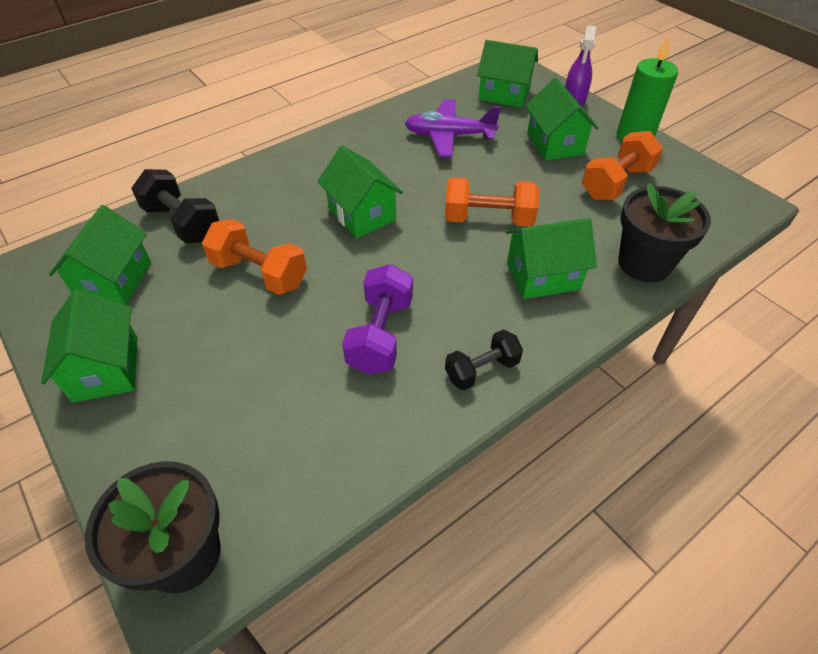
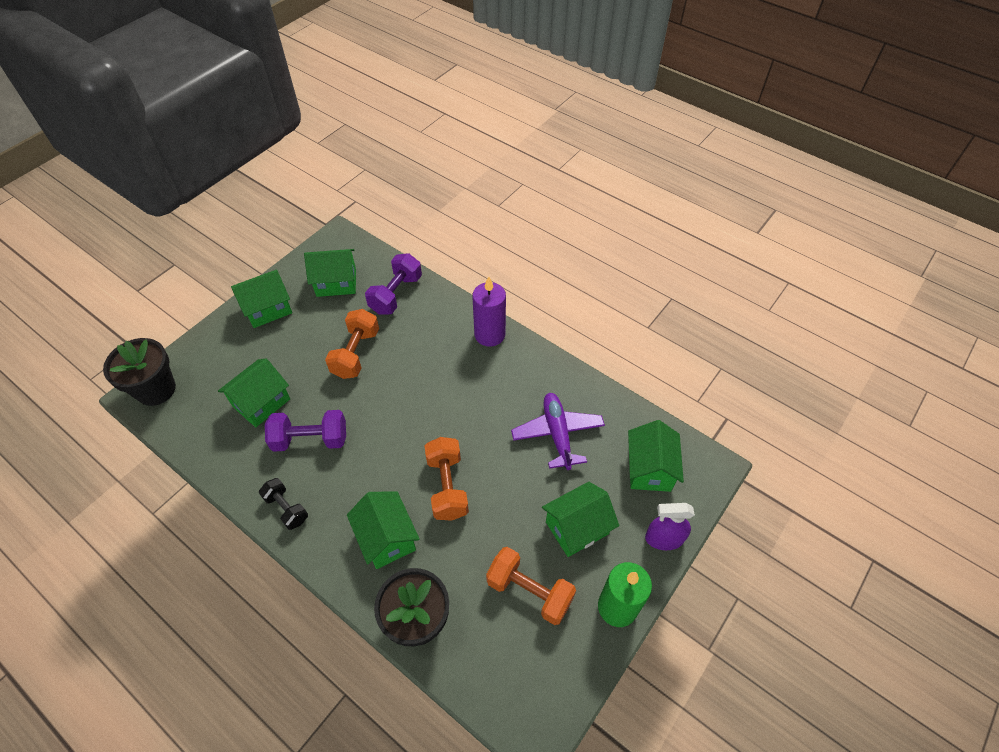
camera: 75 degrees right, 5 degrees up
black dumbbell [131,169,219,244] -> purple dumbbell [365,253,422,315]
green house [317,146,403,238] -> green house moved to [218,358,290,427]
none -> purple candle [472,276,506,347]

